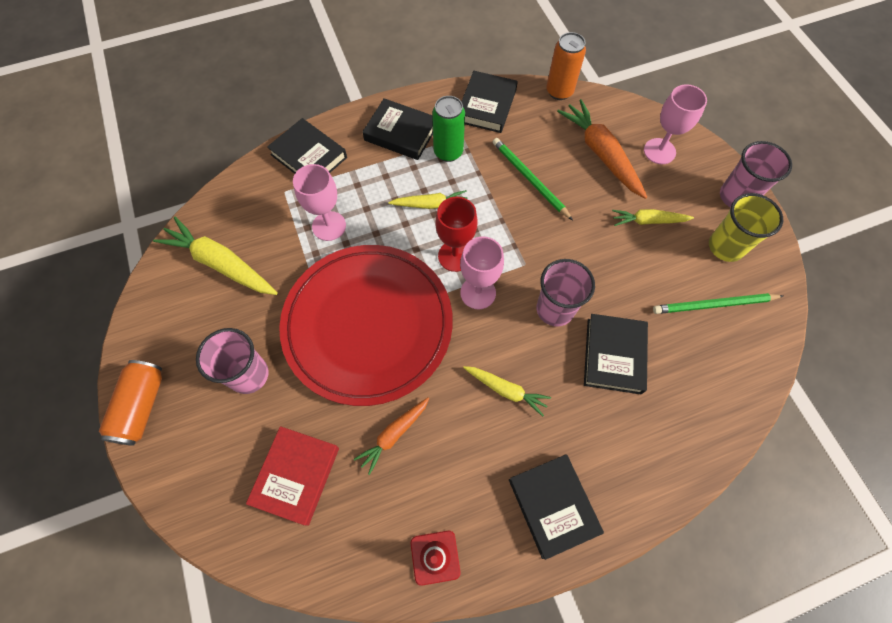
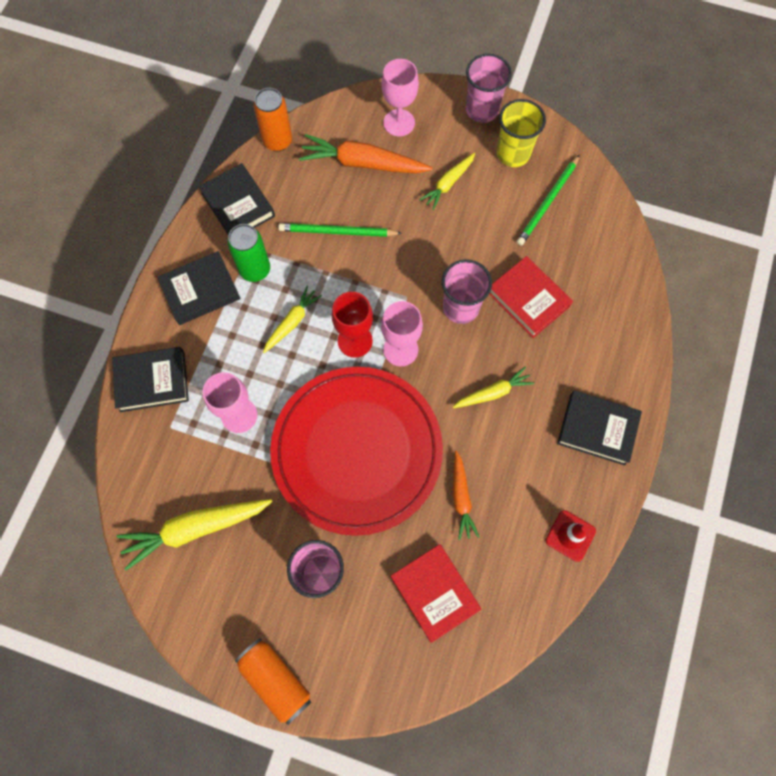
camera: 50 degrees left, 5 degrees up
black book [584,314,648,394] -> red book [489,256,573,338]

